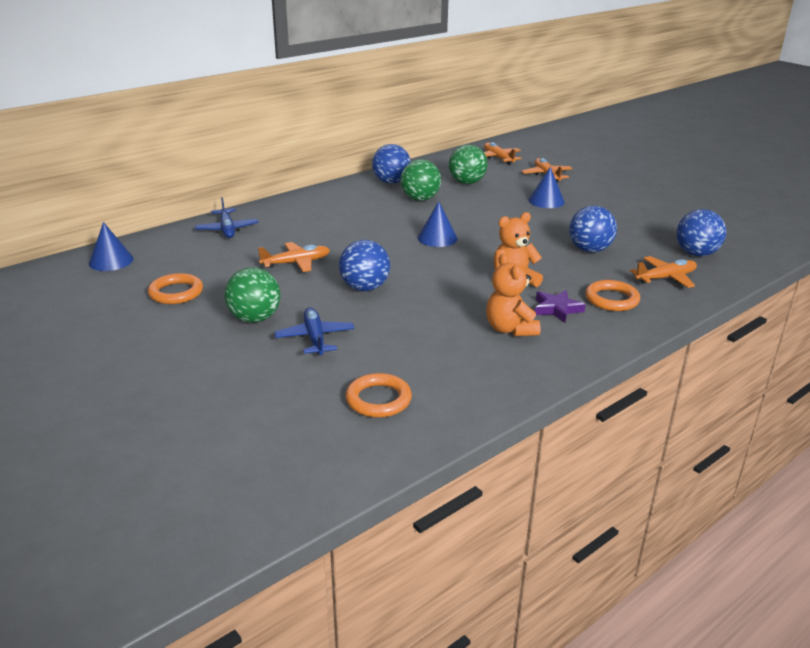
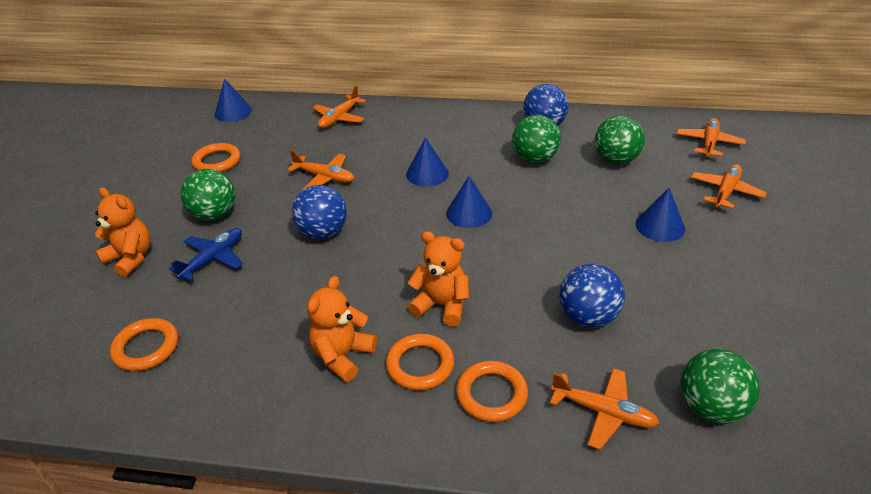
camera: 50 degrees right, 10 degrees up
blue plane [195,197,259,238] -> orange plane [313,86,366,128]
purple star [535,290,586,323] -> orange ring [386,334,454,390]
blue ball [676,209,726,256] -> green ball [681,349,760,424]
none -> orange teddy bear [95,188,151,277]
none -> blue cone [406,137,449,187]

